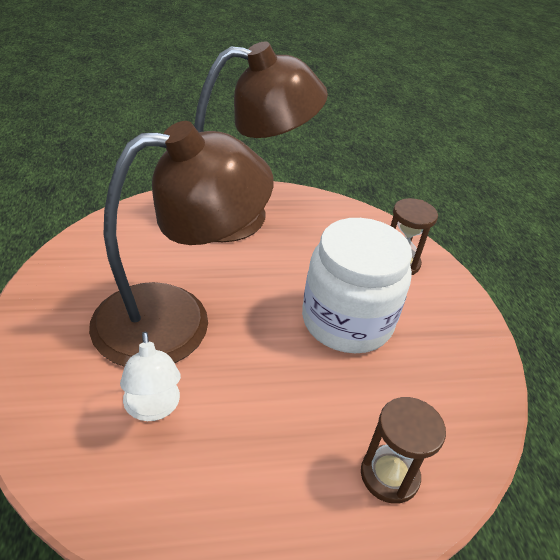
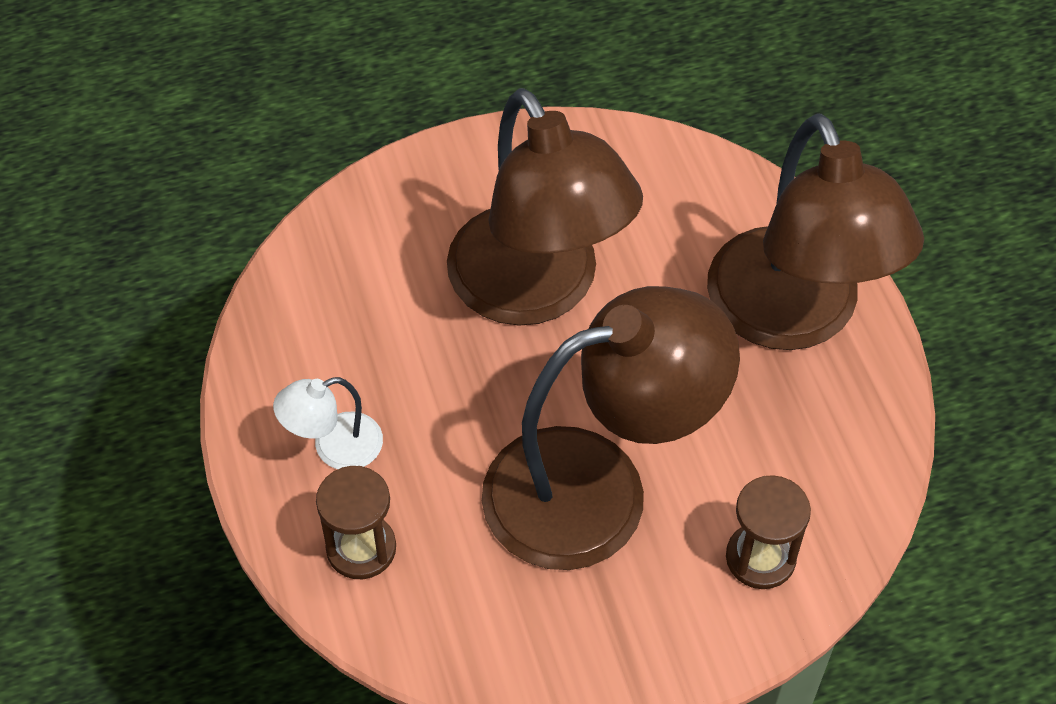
camera: 85 degrees right, 15 degrees up
white lamp [120,331,181,421] -> white lamp moved to [273,377,383,469]
white jar [302,218,412,353] -> brown lamp [482,286,740,570]

